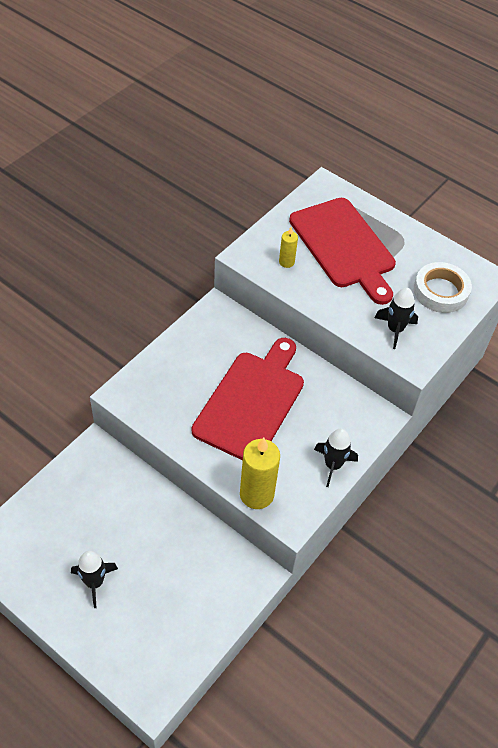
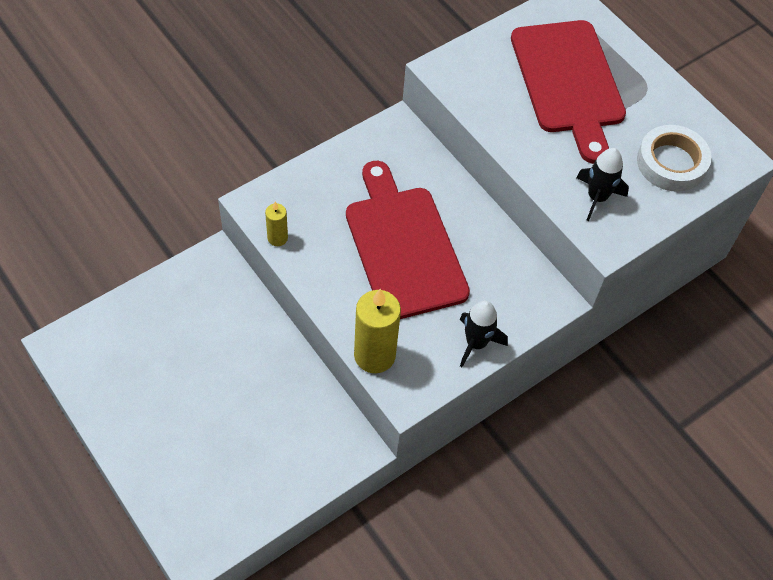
camera: 15 degrees right, 5 degrees up
black rocket [71,551,118,608] -> none
red cutting board [192,338,304,460] -> red cutting board turned 60 degrees counterclockwise [346,161,470,319]
yellow candle [279,227,298,268] -> yellow candle moved to [265,202,288,246]

